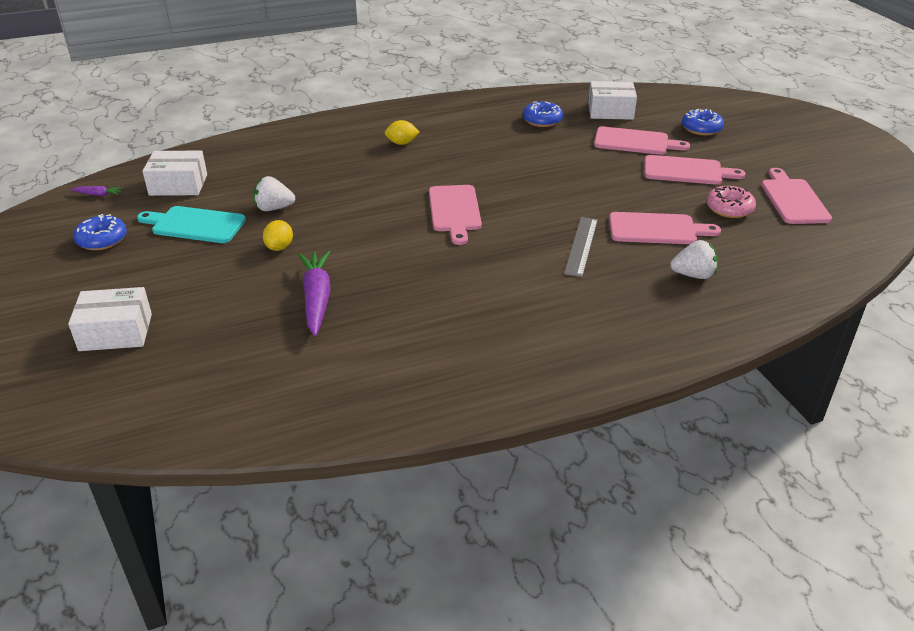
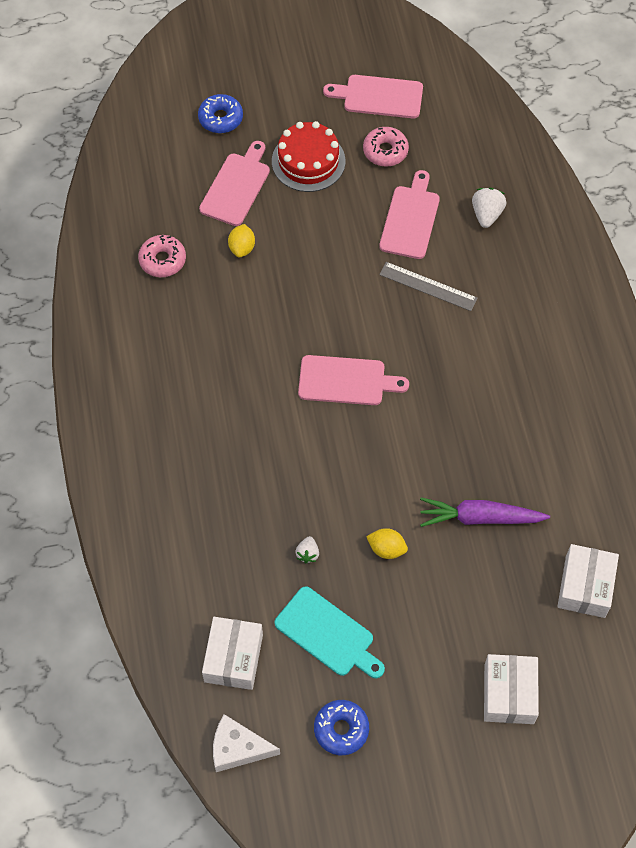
camera: 80 degrees left, 25 degrees up
purple carrot [71,186,123,196] -> white cheese [213,714,280,772]
turquoise cutting board [137,206,246,243] -> turquoise cutting board turned 75 degrees counterclockwise [275,587,385,678]
white strawberry [253,176,295,211] -> white strawberry [295,536,319,563], size x0.62
yellow lemon [385,120,419,145] -> yellow lemon moved to [228,224,255,257]
blue donut [523,101,563,127] -> pink donut [138,235,186,277]
white box [588,81,637,120] -> white box moved to [557,544,619,618]
pink cutting board [644,155,746,185] -> red cake [272,121,345,192]

